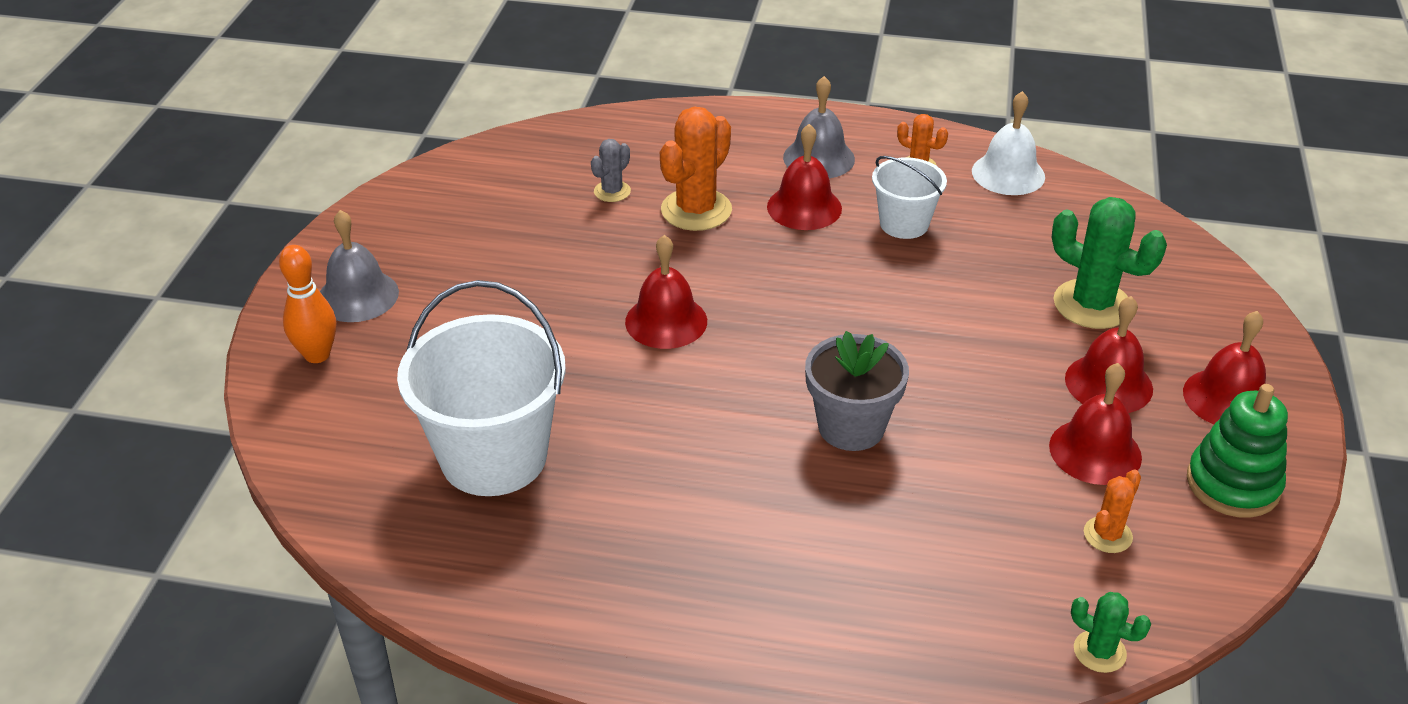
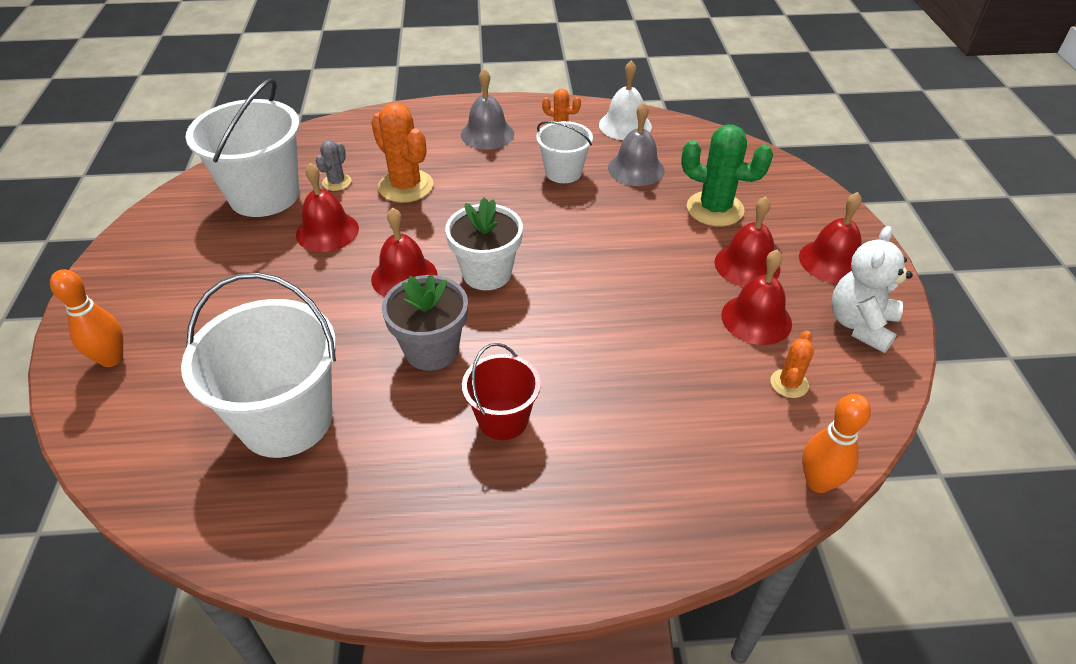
camera: 15 degrees left, 5 degrees up
grey bell [320,210,399,322] -> grey bell moved to [608,102,665,186]
orange cactus [660,107,732,231] -> orange cactus turned 60 degrees counterclockwise [371,103,433,203]
red bell [767,124,842,230] -> red bell moved to [296,163,359,252]
grey flower pot [805,331,909,451] -> grey flower pot moved to [382,275,468,371]
green cactus [1071,592,1151,673] -> orange bowling pin [802,394,871,493]
green stacking toy [1187,384,1288,518] -> white teddy bear [831,226,913,353]
none -> white bucket [185,78,300,217]
none -> white flower pot [445,197,523,290]
none -> red bucket [462,343,541,440]

